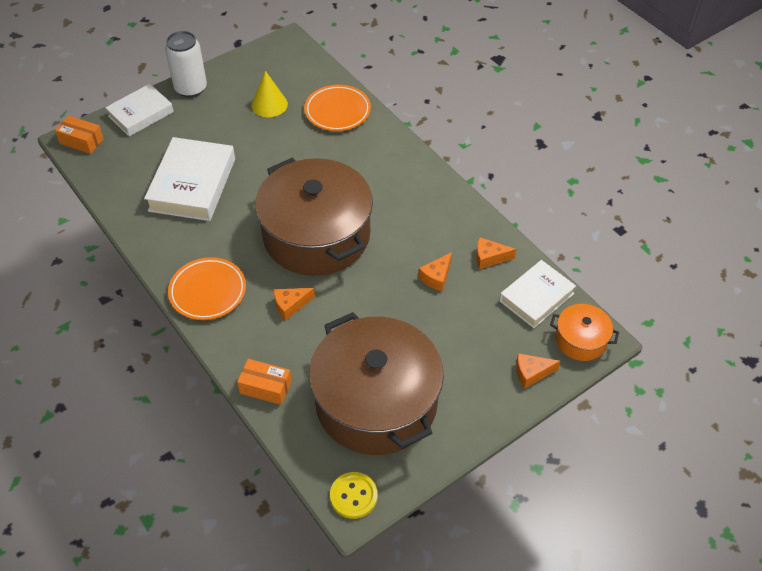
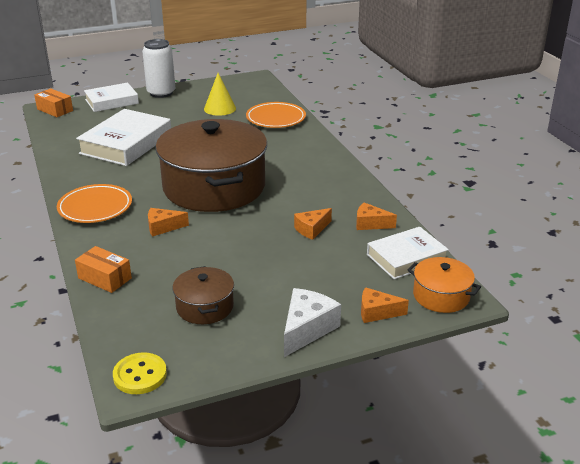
camera: 15 degrees right, 20 degrees down
brown pot [309,312,444,455] -> brown pot [173,266,234,324], size x0.44
none -> white cheese [284,288,341,357]

